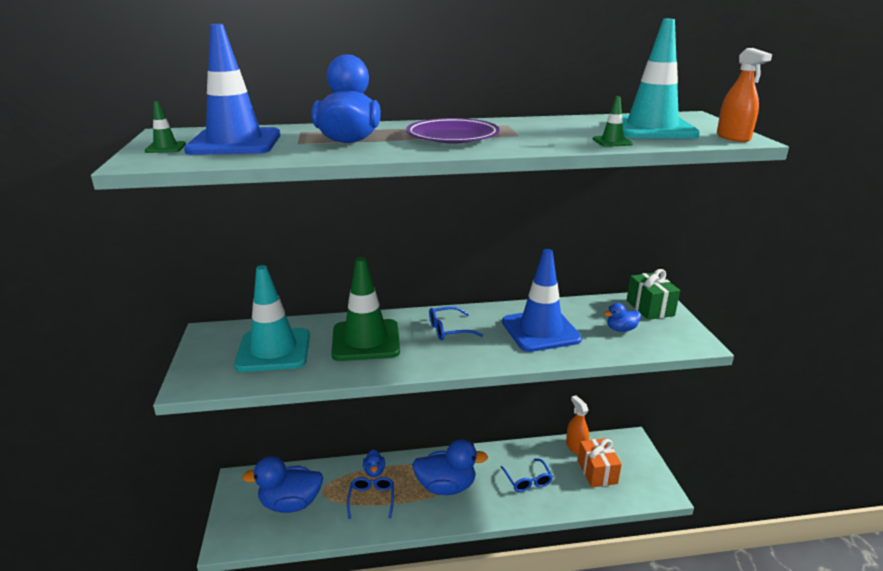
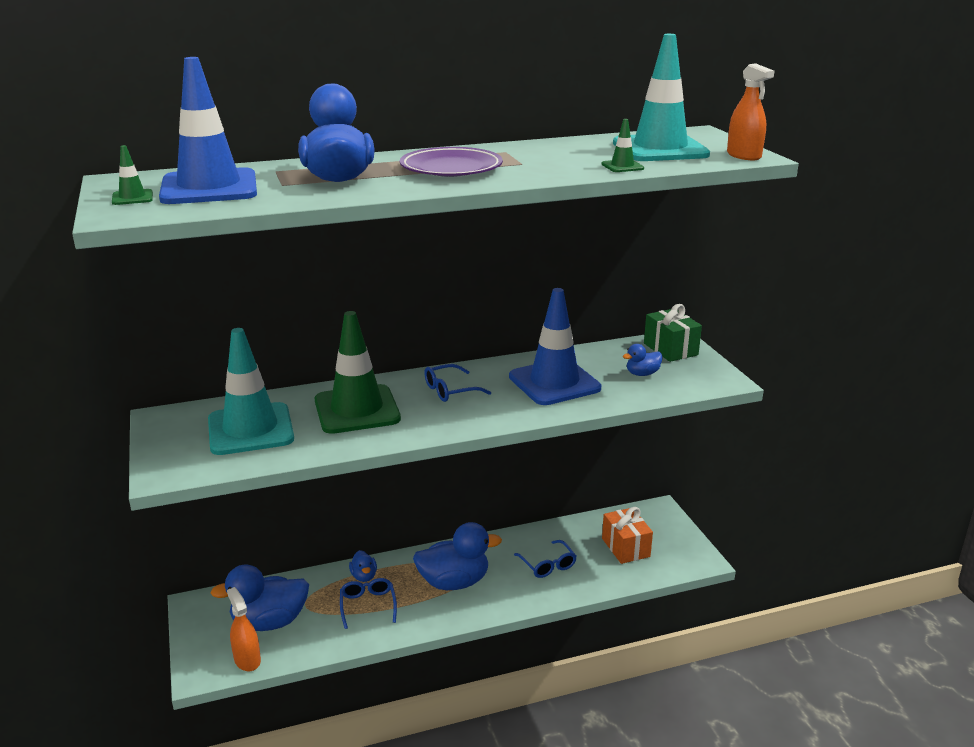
camera: 10 degrees left, 0 degrees up
orange spray bottle [566,395,589,455] -> orange spray bottle moved to [227,587,261,671]

